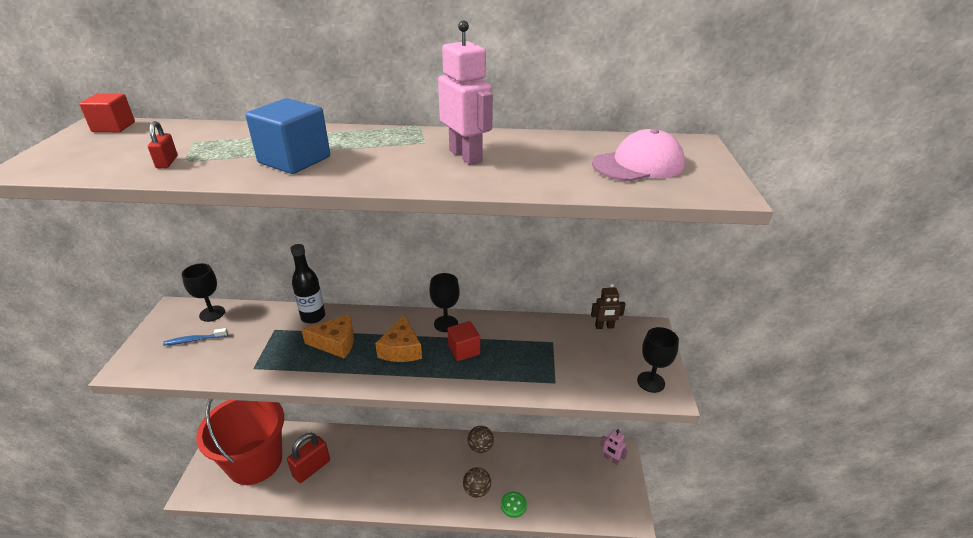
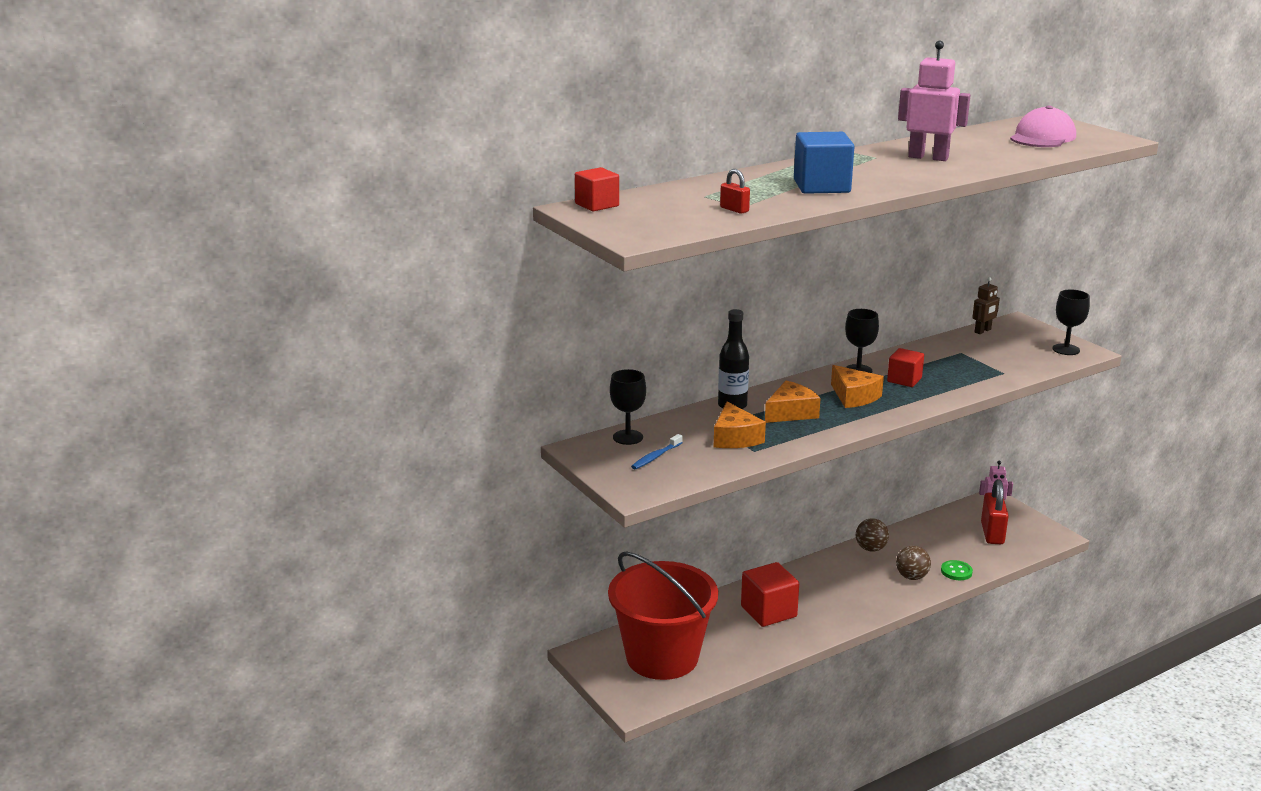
camera: 35 degrees left, 10 degrees down
red padlock [287,433,330,483] -> red padlock moved to [981,479,1009,544]
none -> orange cheese [714,402,766,448]
none -> red cube [741,562,799,627]

